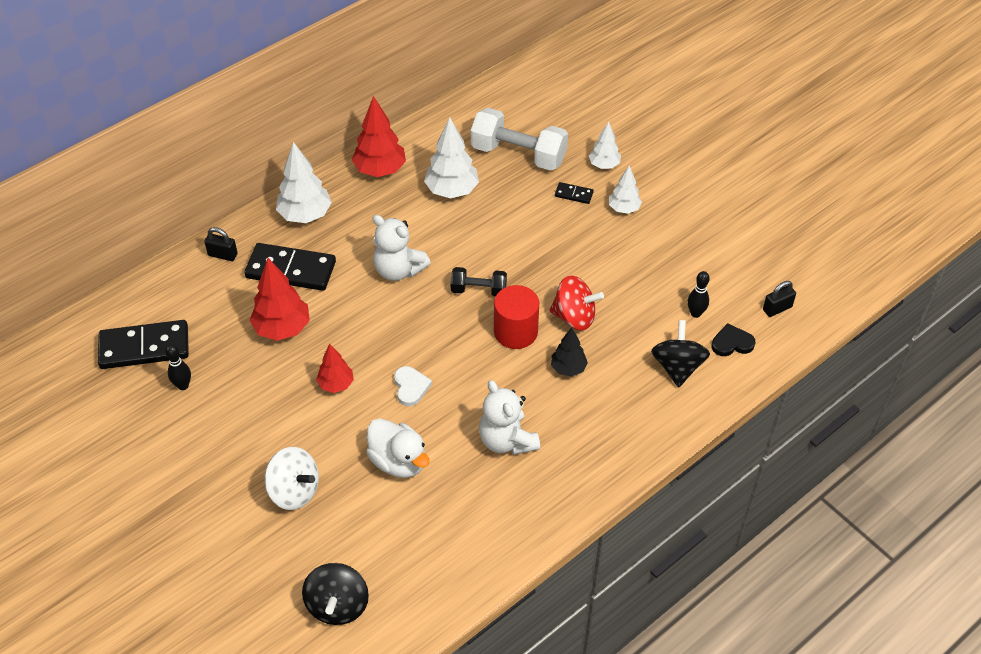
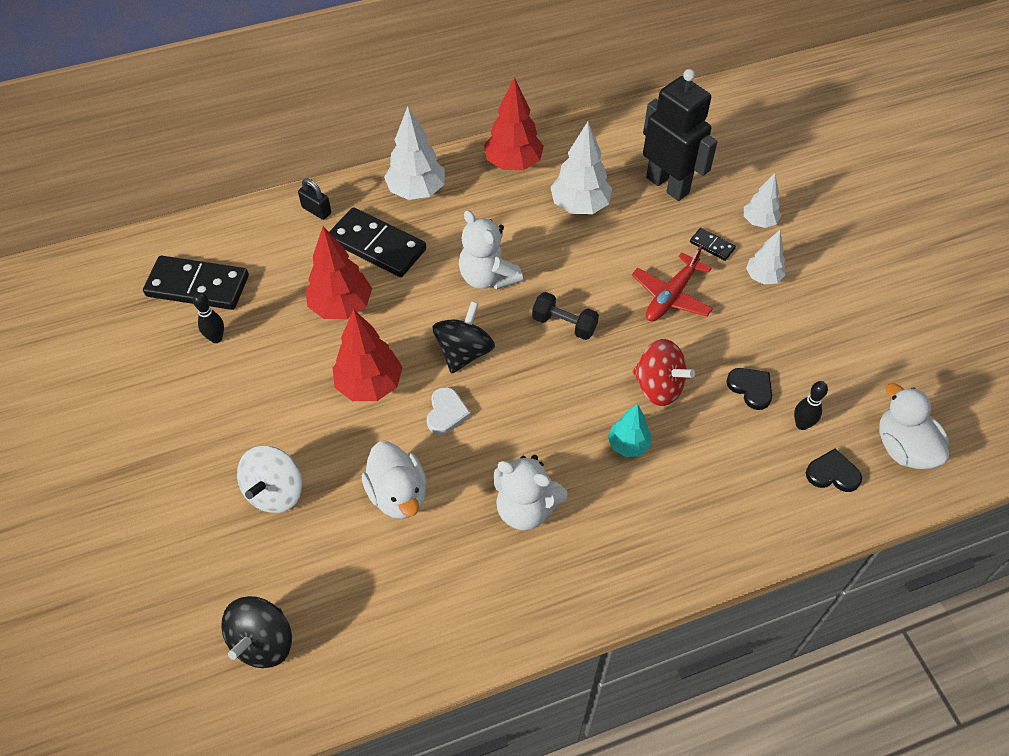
camera: 20 degrees right, 5 degrees up
white spinning top [264,447,319,510] -> white spinning top turned 60 degrees clockwise [237,446,303,513]
red tree [316,344,354,393] -> red tree [333,309,403,401], size x1.65
white dumbbell [471,108,568,171] -> black robot [643,69,717,201]
white teddy bear [479,380,540,455] -> white teddy bear turned 60 degrees counterclockwise [494,455,568,530]
red cylinder [494,285,539,349] -> none
black tree [551,328,588,377] -> turquoise tree [608,404,651,457]
black spinning top [651,320,710,387] -> black spinning top moved to [433,301,495,374]
black padlock [763,281,796,317] -> white duck [880,383,949,469]
none -> red plane [632,246,713,321]
none -> black heart [726,368,772,410]

